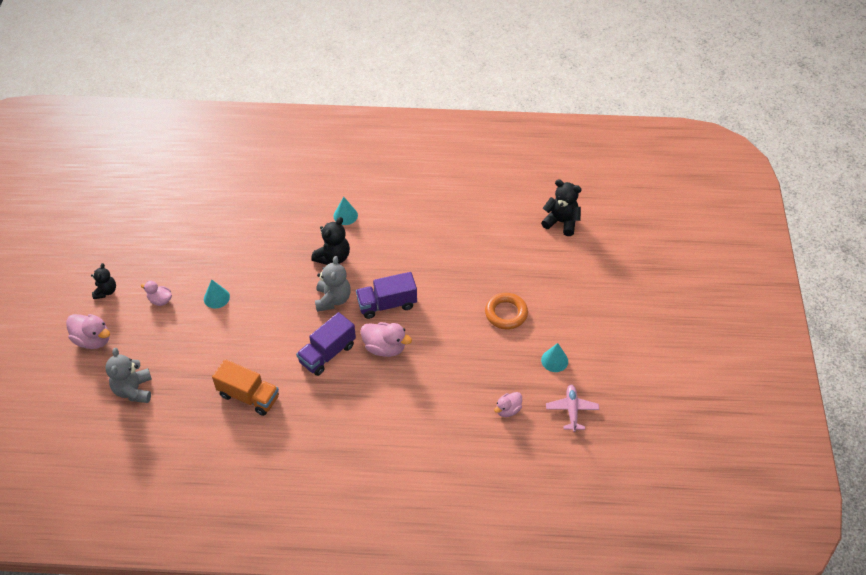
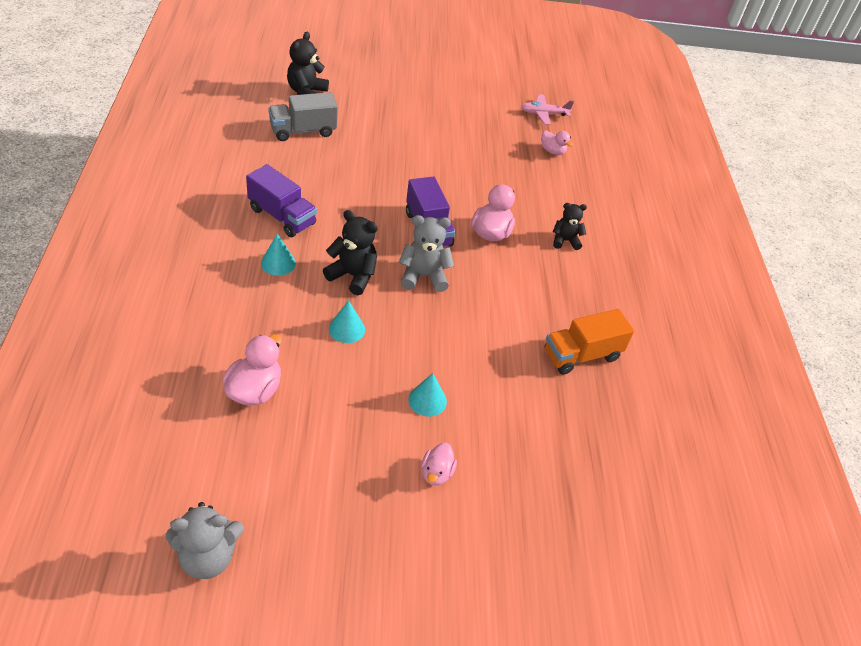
camera: 100 degrees left, 5 degrees down
pink duck [66,314,110,349] -> pink duck moved to [222,334,282,406]
black teddy bear [91,263,116,299] -> black teddy bear moved to [553,203,587,250]
grey teddy bear [105,348,152,403] -> grey teddy bear moved to [166,502,244,579]
orange truck [212,359,279,416] -> orange truck turned 135 degrees counterclockwise [544,309,634,375]
purple truck [296,312,356,376] -> purple truck moved to [246,164,317,237]
orange ring [485,293,528,330] -> none
turquoise cone [541,343,568,372] -> turquoise cone moved to [329,300,365,343]
none -> grey truck [268,92,338,141]

